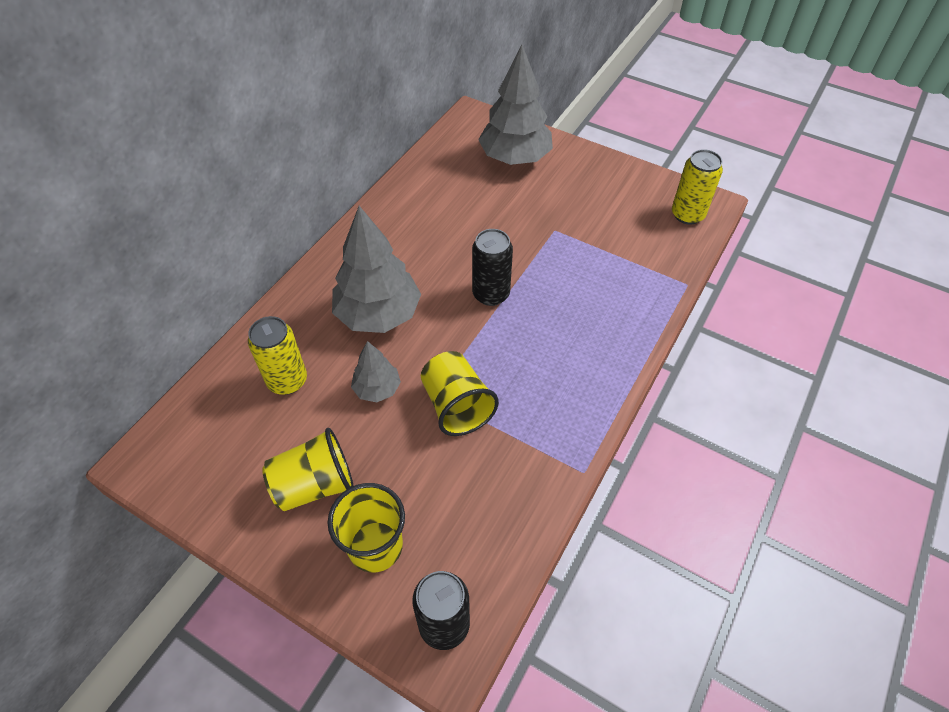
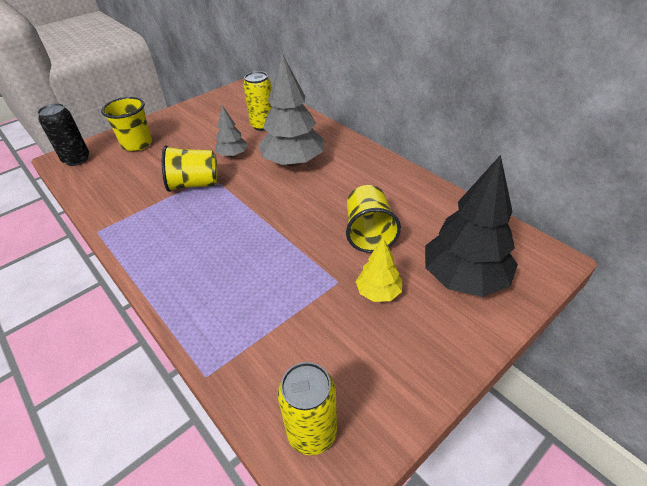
camera: 110 degrees right, 10 degrees down
yellow cup [262,428,354,511] -> yellow cup moved to [346,185,401,253]
black can [472,229,513,306] -> none
grey tree [478,44,553,165] -> black tree [425,155,518,297]
none -> yellow tree [356,238,402,302]

